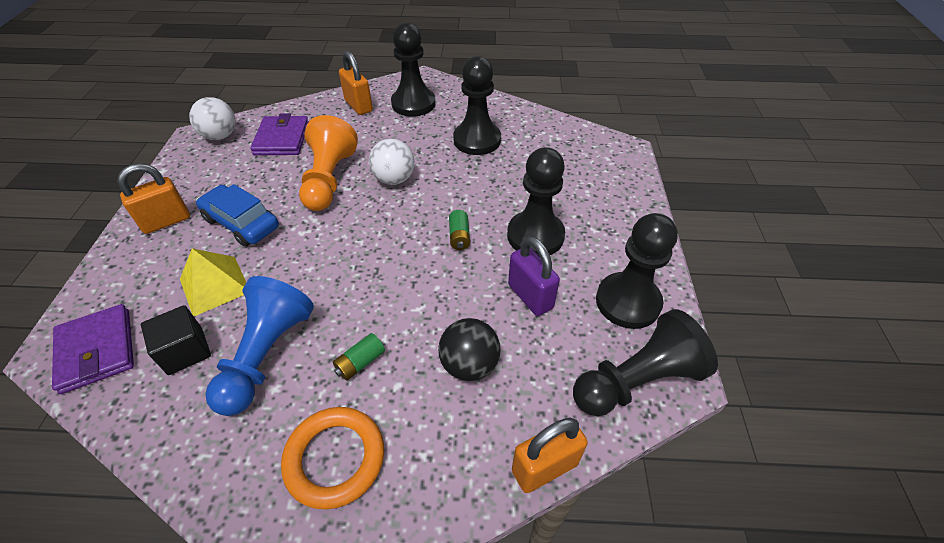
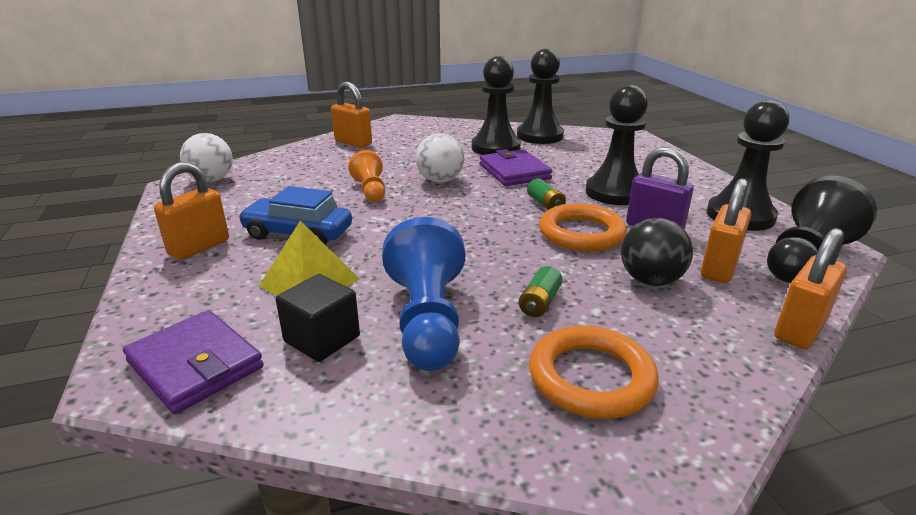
camera: 20 degrees left, 20 degrees down
purple wallet [250,113,309,155] -> purple wallet moved to [480,149,553,186]
orange pawn [299,115,358,211] -> orange pawn [348,150,385,202], size x0.59
black pawn [391,22,435,117] -> black pawn moved to [517,49,564,144]
none -> orange ring [539,203,627,252]
none -> orange padlock [701,178,751,283]

